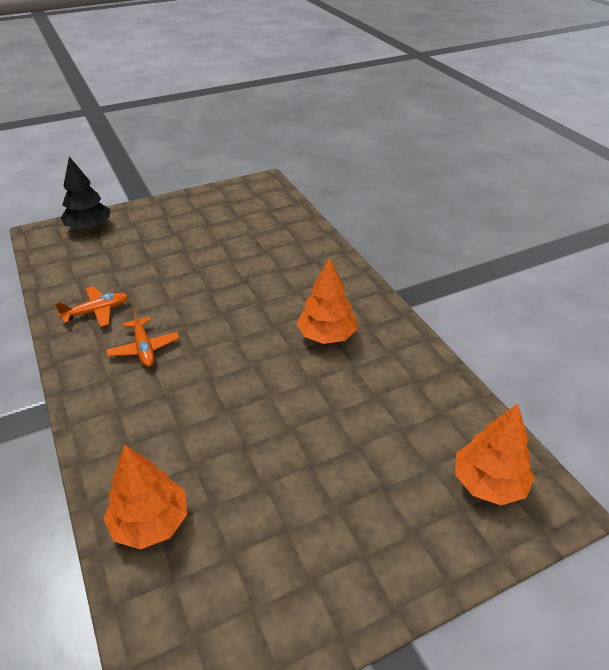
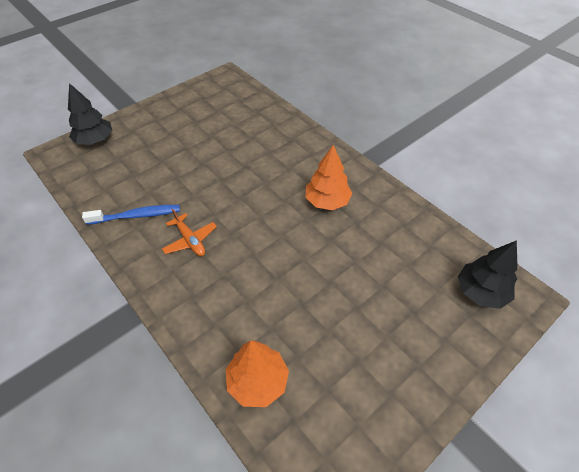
camera: 15 degrees left, 10 degrees up
orange plane [54,286,128,327] -> blue toothbrush [82,205,180,225]
orange tree [455,404,535,505] -> black tree [458,240,517,309]

